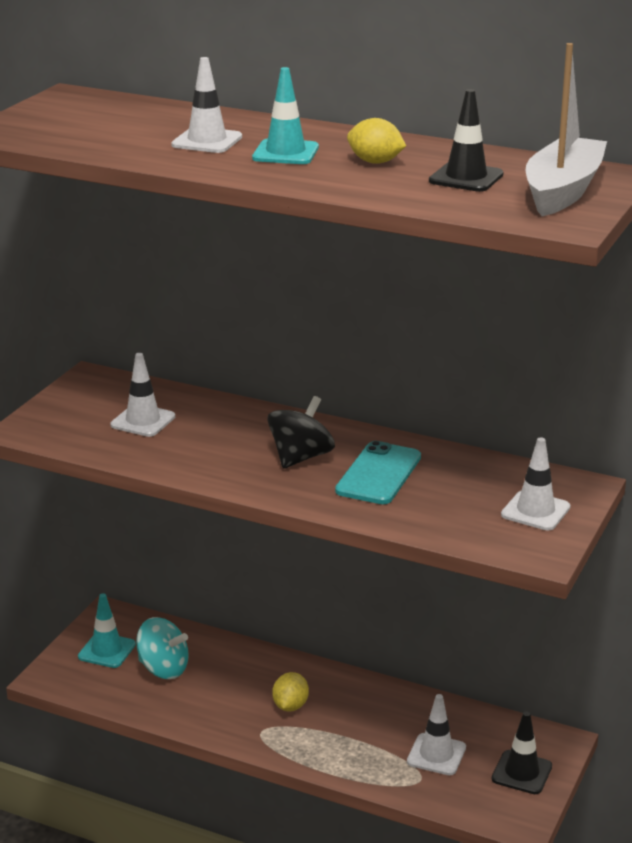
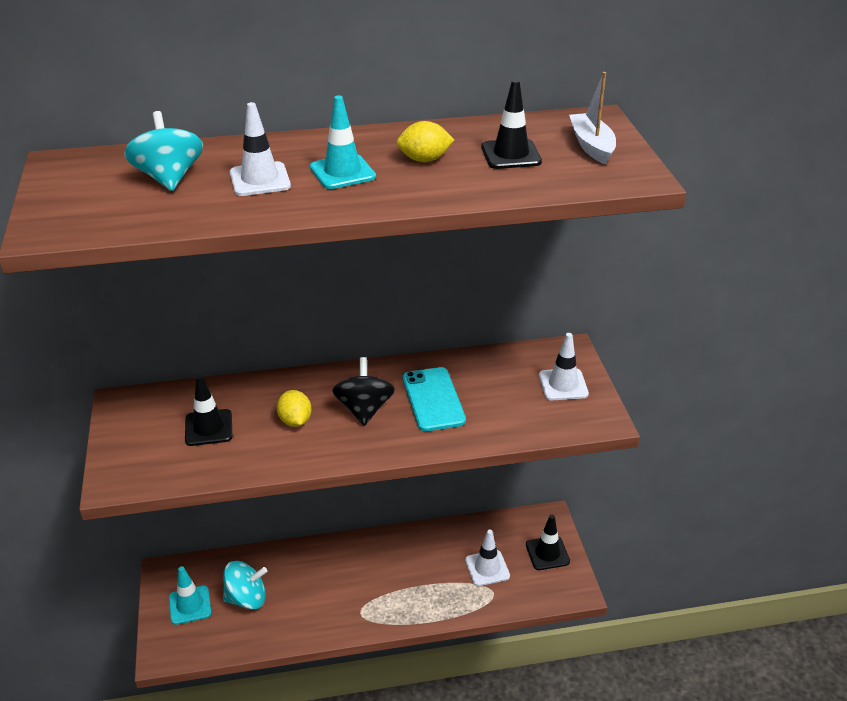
camera: 35 degrees left, 10 degrees up
white traffic cone [110,353,175,437] -> black traffic cone [185,375,233,446]
yellow lemon [272,672,309,711] -> yellow lemon moved to [277,390,312,427]
white boat [526,43,607,216] -> white boat [569,72,616,165], size x0.63
none -> turquoise spinning top [124,111,203,191]

